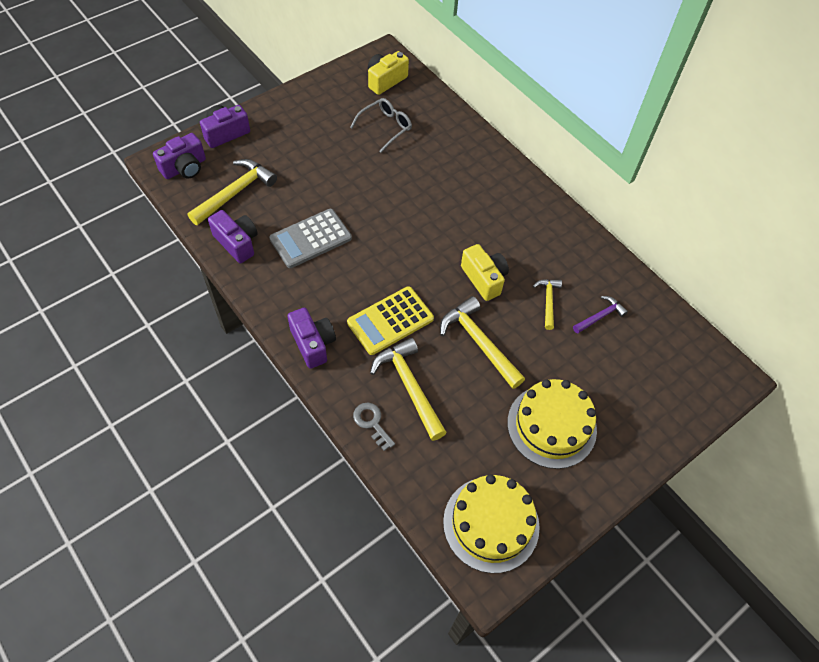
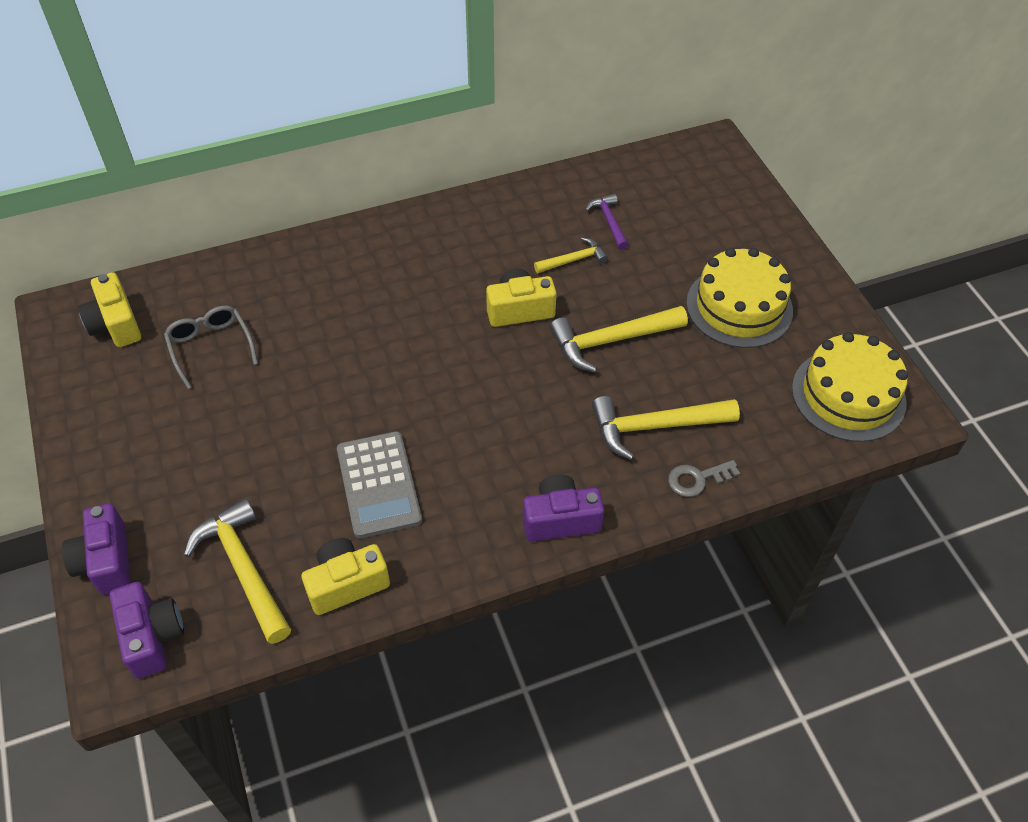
camera: 70 degrees left, 5 degrees down
purple camera [208,210,258,263] -> yellow camera [301,538,390,615]
yellow calculator [347,286,434,355] -> none
yellow hammer [533,279,562,330] -> yellow hammer turned 135 degrees clockwise [534,237,608,273]

